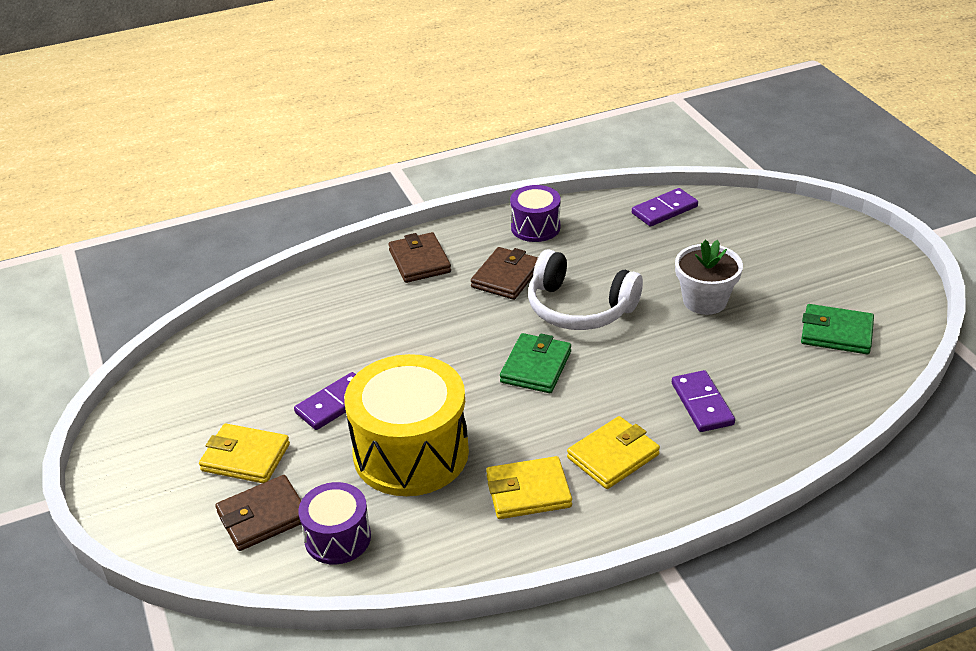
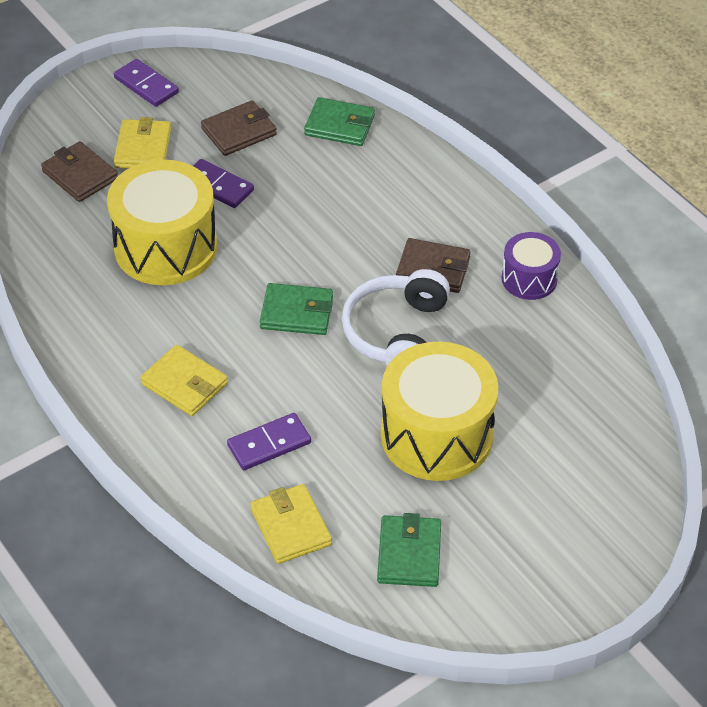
camera: 75 degrees right, 10 degrees up
purple drum [298,482,371,564] -> none
brown wallet [388,232,451,283] -> brown wallet moved to [201,100,277,156]
yellow wallet [486,456,572,519] -> yellow wallet moved to [250,484,332,564]
purple domino [632,188,698,227] -> purple domino moved to [114,59,179,107]
white flower pot [675,240,743,315] -> yellow drum [381,341,498,481]
none -> green wallet [304,97,375,146]

